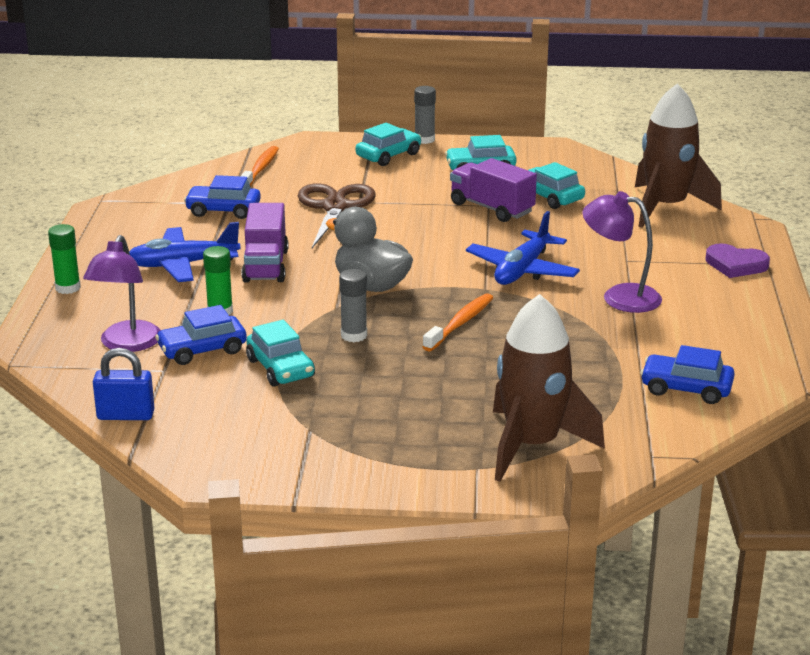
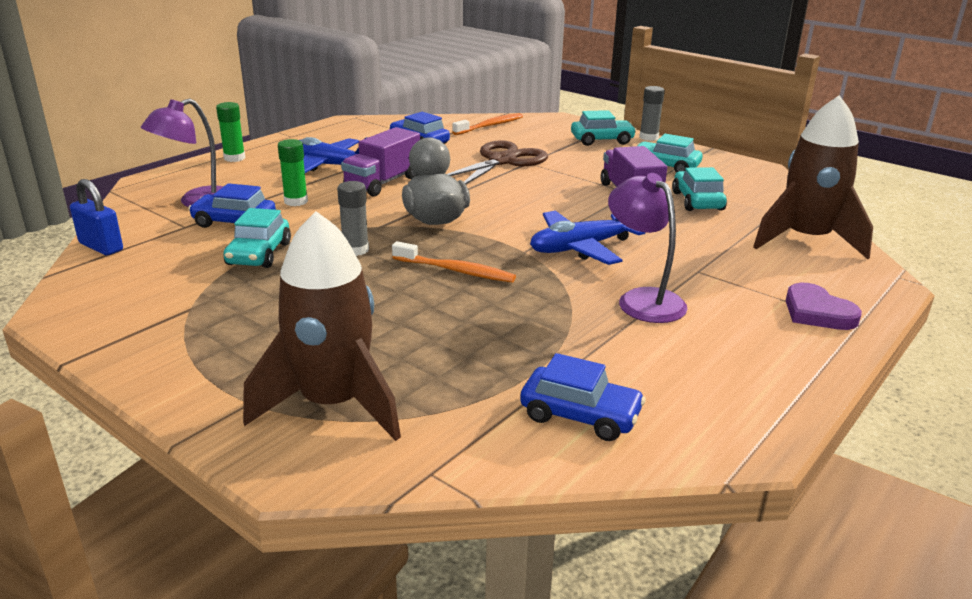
camera: 35 degrees right, 0 degrees up
orange toothbrush [423,293,493,351] -> orange toothbrush turned 45 degrees clockwise [392,241,516,283]
blue car [640,345,735,404] -> blue car turned 150 degrees clockwise [520,353,646,441]

